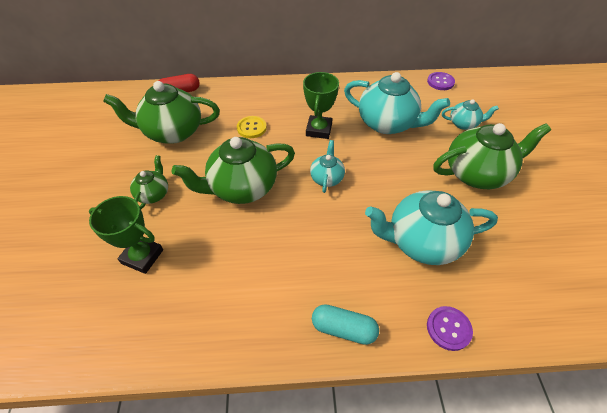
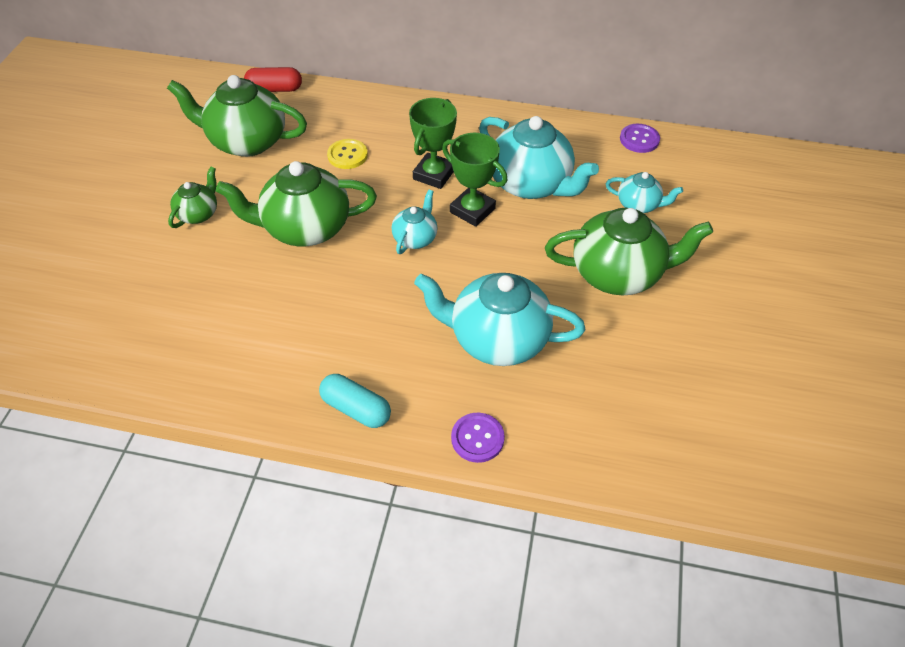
camera: 15 degrees right, 0 degrees up
green trophy [89,196,163,274] -> green trophy moved to [442,133,507,227]

